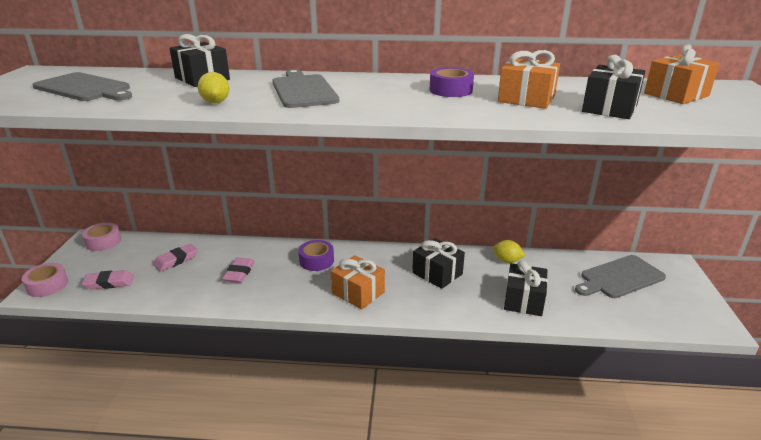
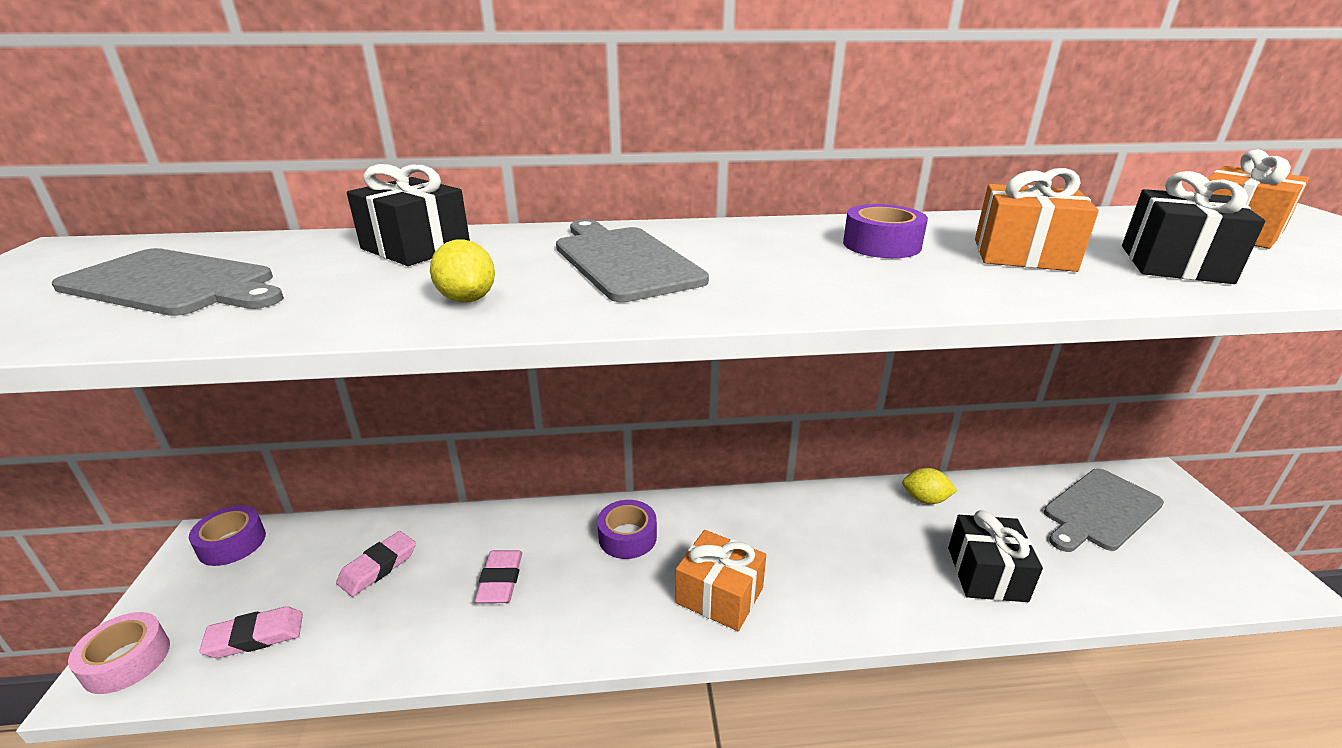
camera: 10 degrees left, 0 degrees up
pink tape [82,222,121,251] -> purple tape [189,505,266,566]
black gift [412,238,465,289] -> none

